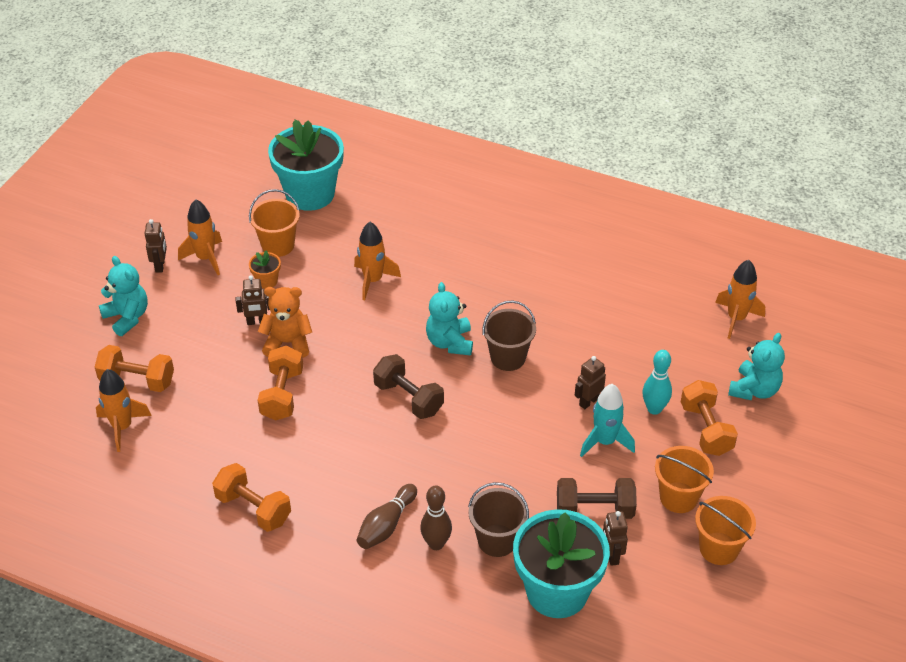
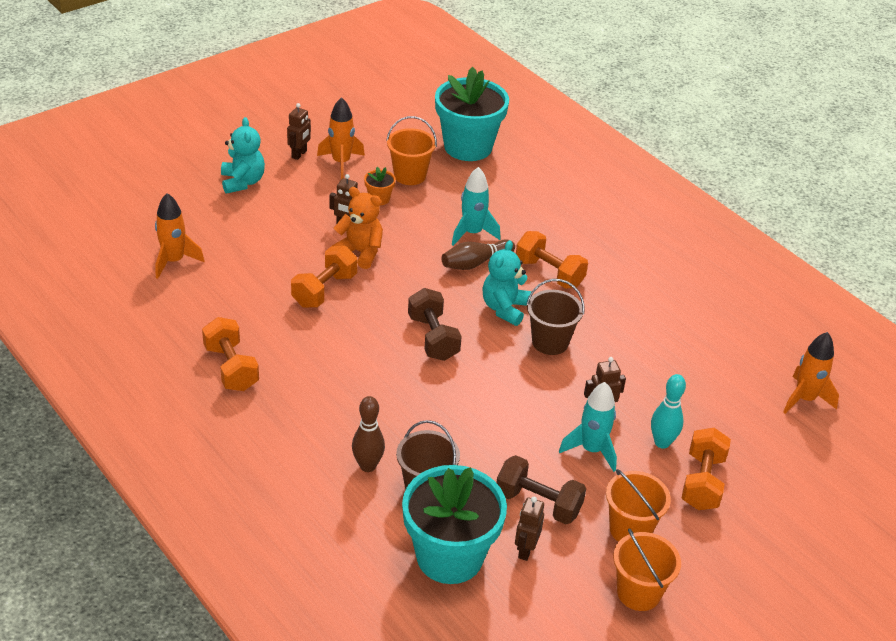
camera: 25 degrees right, 5 degrees down
orange dumbbell [95,345,174,392] -> orange dumbbell moved to [516,231,588,289]
orange rocket [354,222,401,301] -> turquoise rocket [452,167,501,246]
brown bowling pin [357,484,417,549] -> brown bowling pin moved to [441,240,515,270]
turquoise teddy bear [728,333,785,401] -> none

